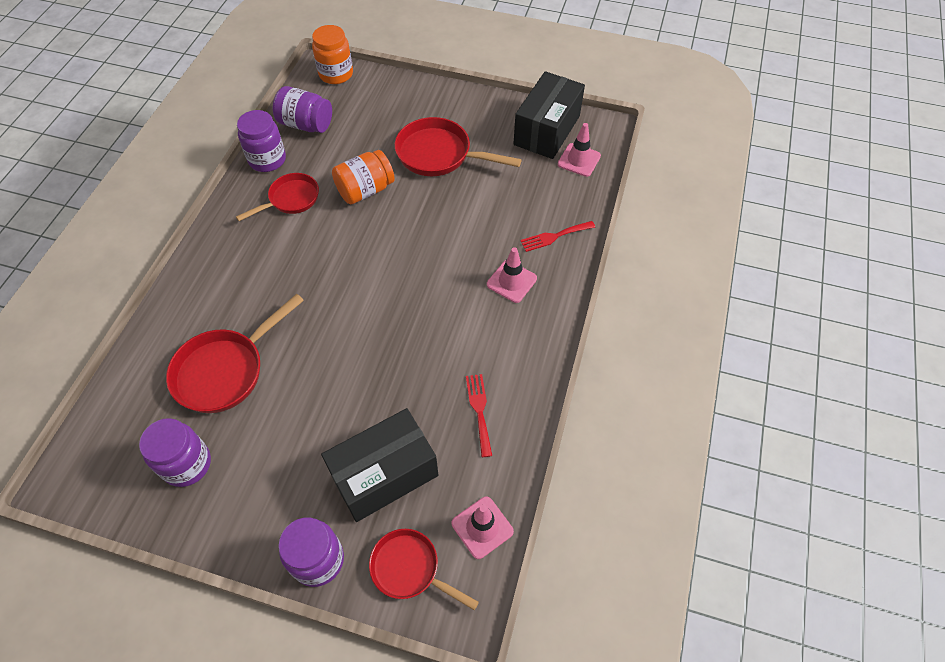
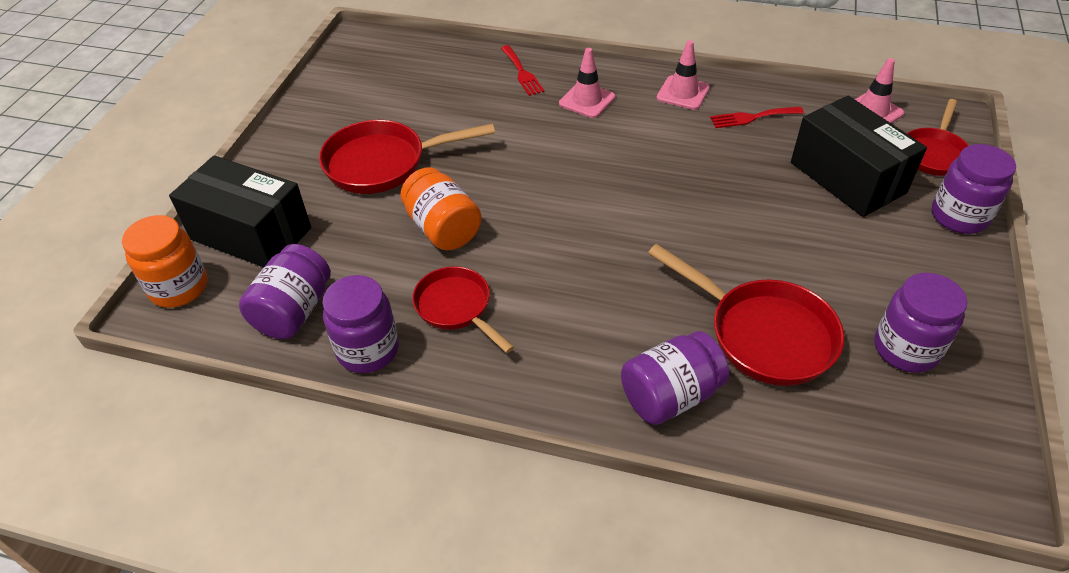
camera: 90 degrees left, 10 degrees down
red pan [395,117,522,176] -> red pan turned 60 degrees clockwise [319,120,495,194]
black box [513,71,585,159] -> black box moved to [169,155,311,267]
pink traffic cone [558,123,601,177] -> pink traffic cone moved to [657,40,710,110]
none -> purple jar [621,331,729,425]

